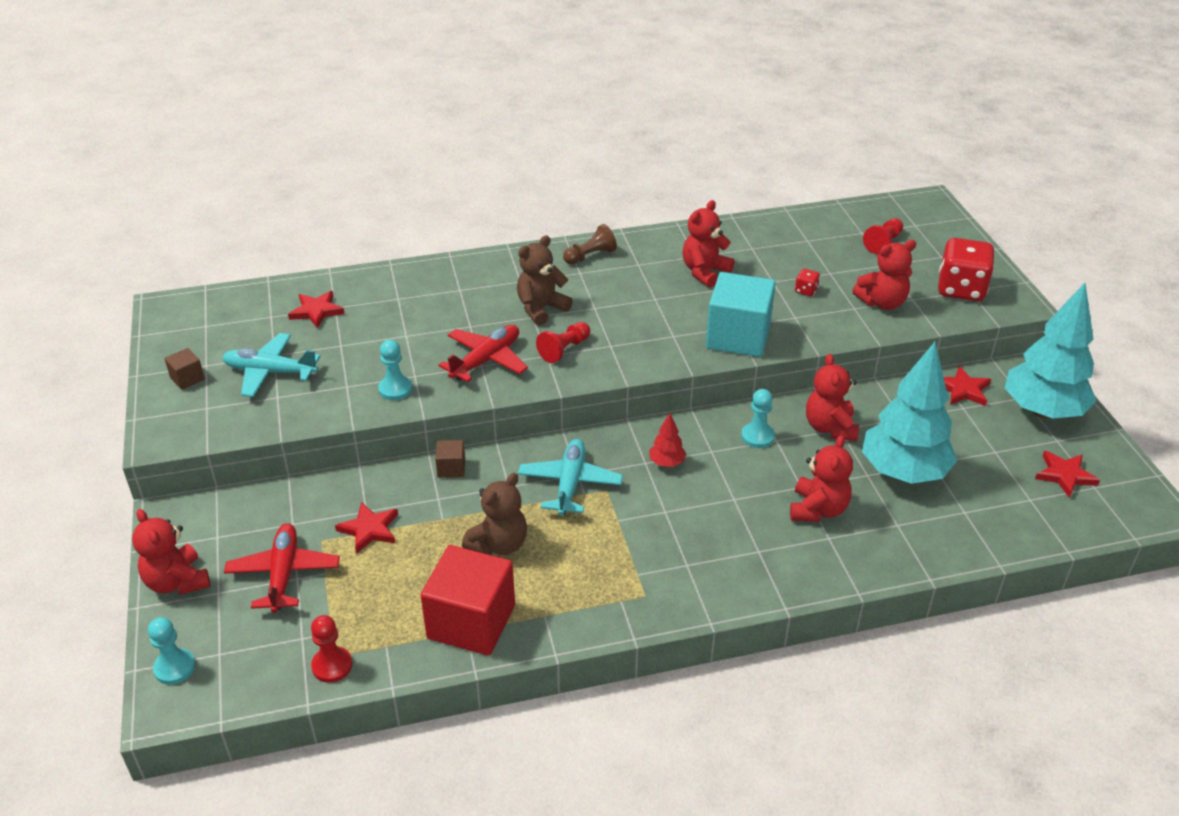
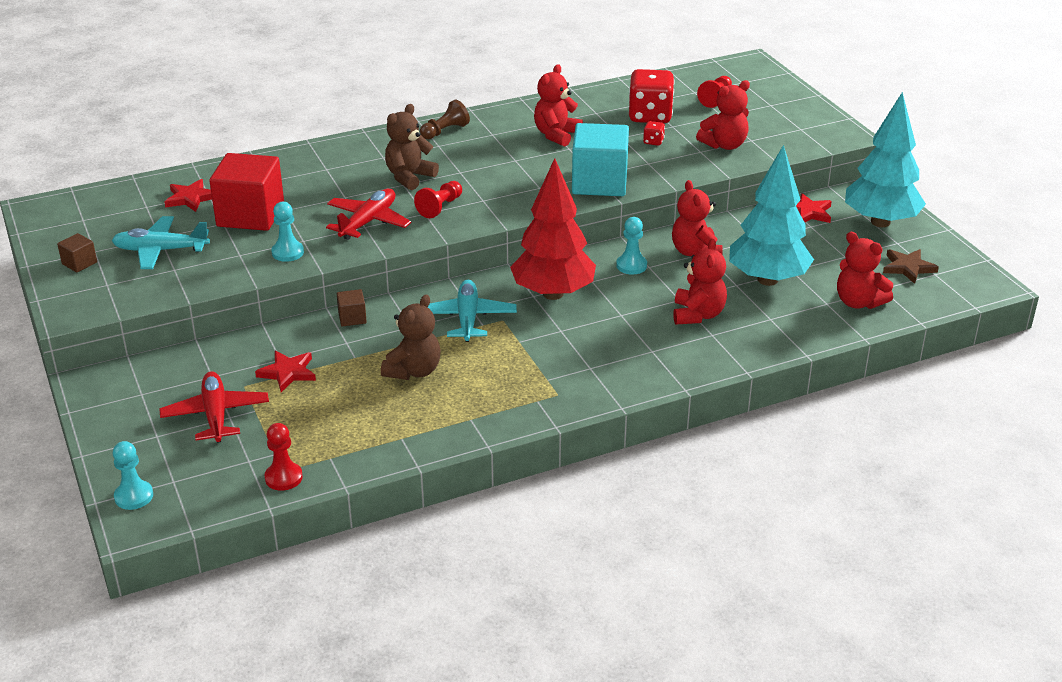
camera: 10 degrees left, 5 degrees down
red teddy bear [132,509,210,595] -> red teddy bear moved to [837,232,893,309]
red cube [421,545,515,656] -> red cube moved to [209,153,284,231]
red tree [649,413,687,467] -> red tree [510,158,596,300], size x2.44
red dice [938,238,995,301] -> red dice moved to [629,69,675,123]
red star [1035,451,1100,498] -> brown star [883,249,939,284]

